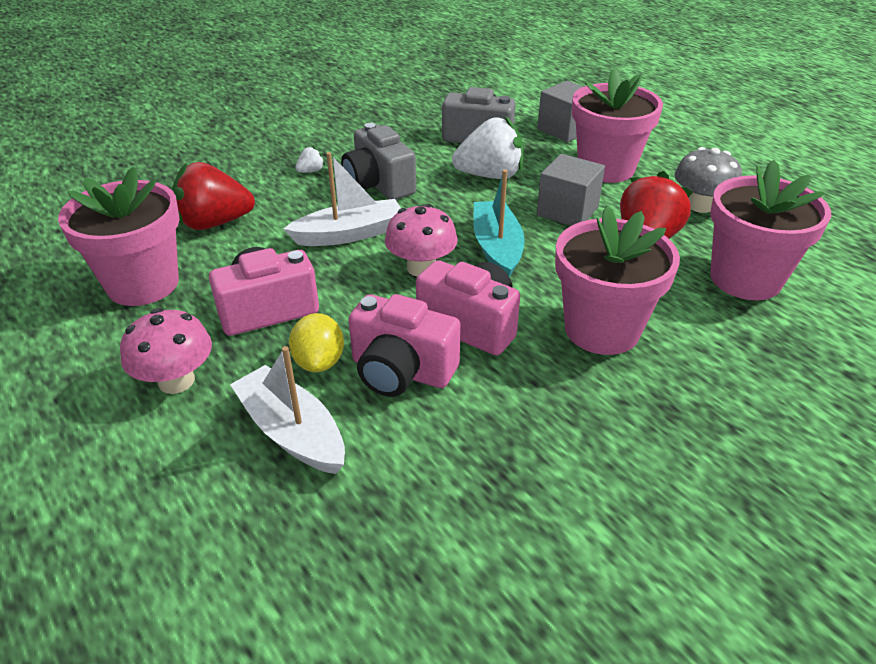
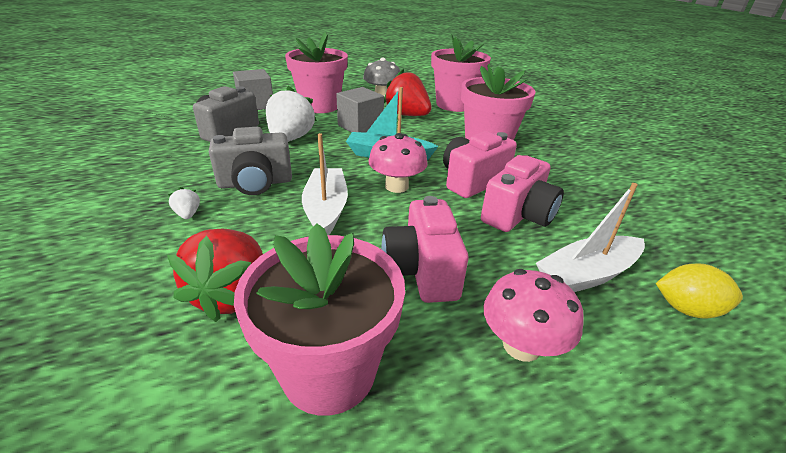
camera: 75 degrees left, 5 degrees down
yellow lemon [289,313,344,372] -> yellow lemon moved to [656,264,743,318]

